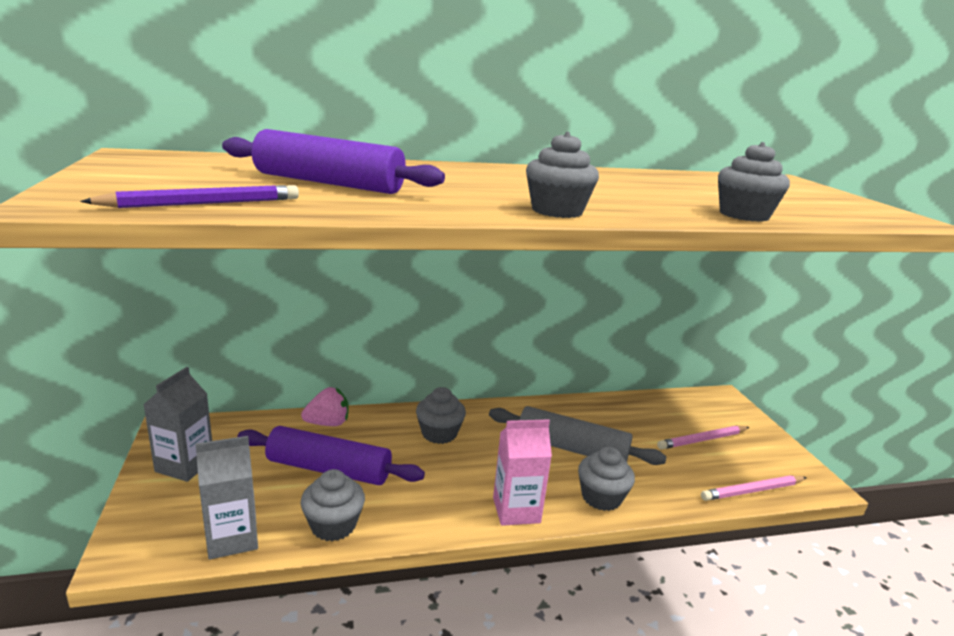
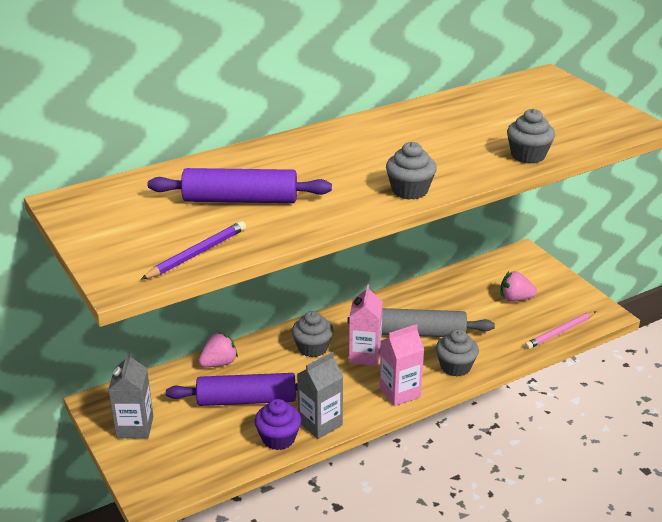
camera: 15 degrees left, 10 degrees up
grey carton [196,436,258,560] -> grey carton moved to [297,352,343,439]
grey cupcake [301,469,365,541] -> purple cupcake [255,399,301,450]
pink pencil [657,426,749,450] -> pink strawberry [500,271,537,302]
none -> pink carton [349,284,383,366]

